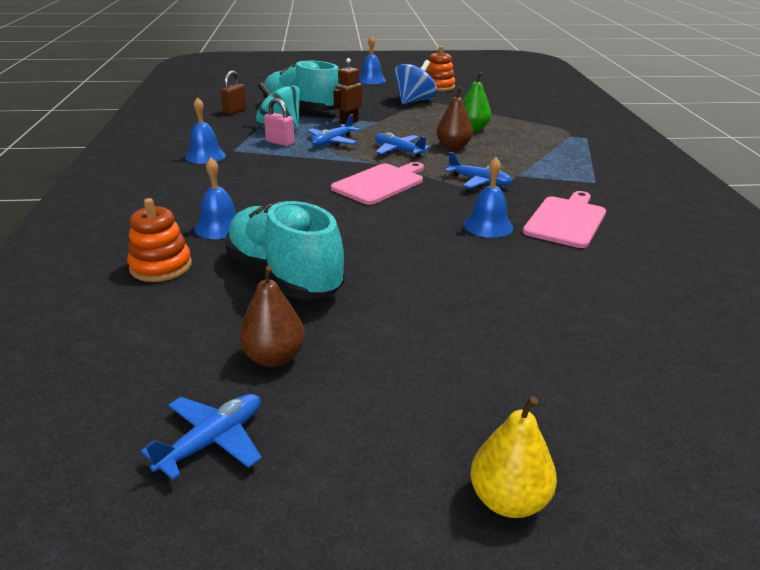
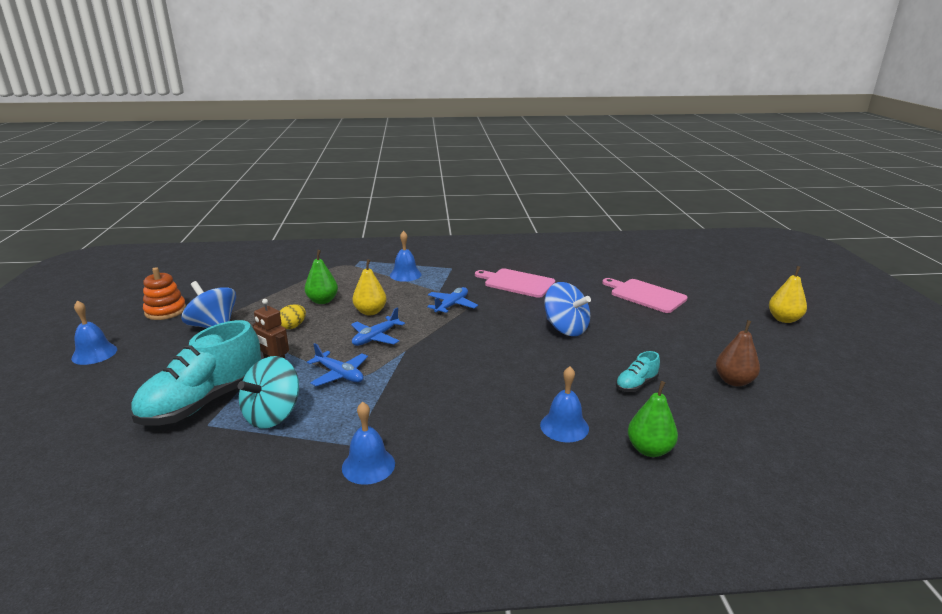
camera: 90 degrees left, 5 degrees down
orange stacking toy [127,198,192,282] -> green pear [628,381,678,457]
blue plane [141,394,262,480] -> none
brown padlock [221,71,247,114] -> none
turquoise shoe [225,201,344,300] -> turquoise shoe [616,351,660,392], size x0.45
pink padlock [264,98,295,146] -> none
pink cutting board [331,162,424,205] -> pink cutting board moved to [602,278,688,313]
brown pear [437,87,473,150] -> yellow pear [352,259,387,315]
blue bell [464,157,513,238] -> blue bell moved to [390,231,422,282]
none -> yellow egg [280,304,306,329]
none -> blue spinning top [544,282,591,336]

